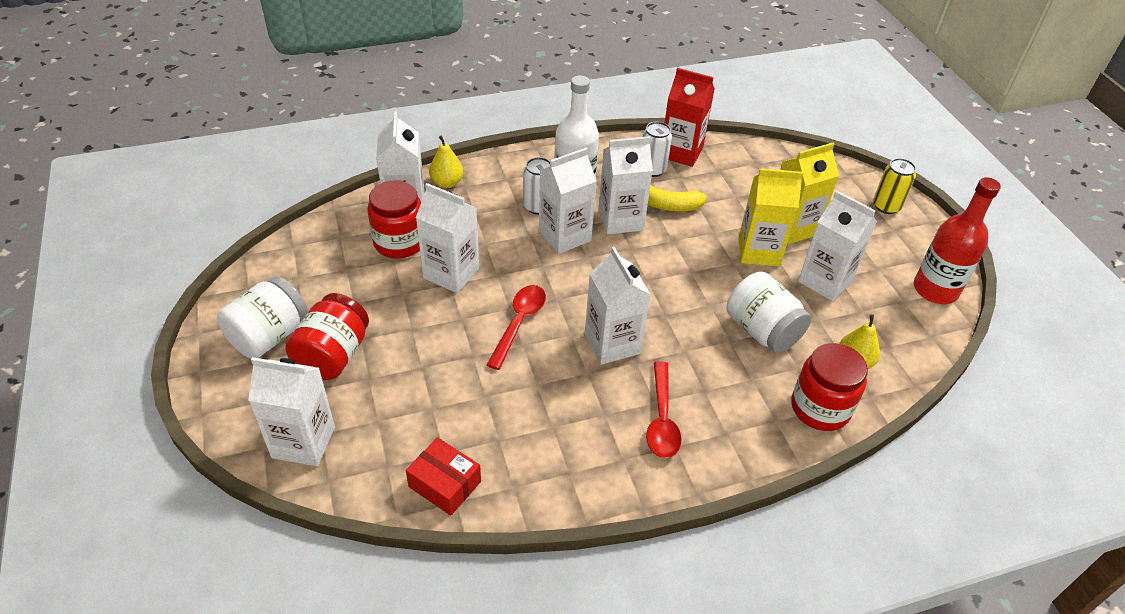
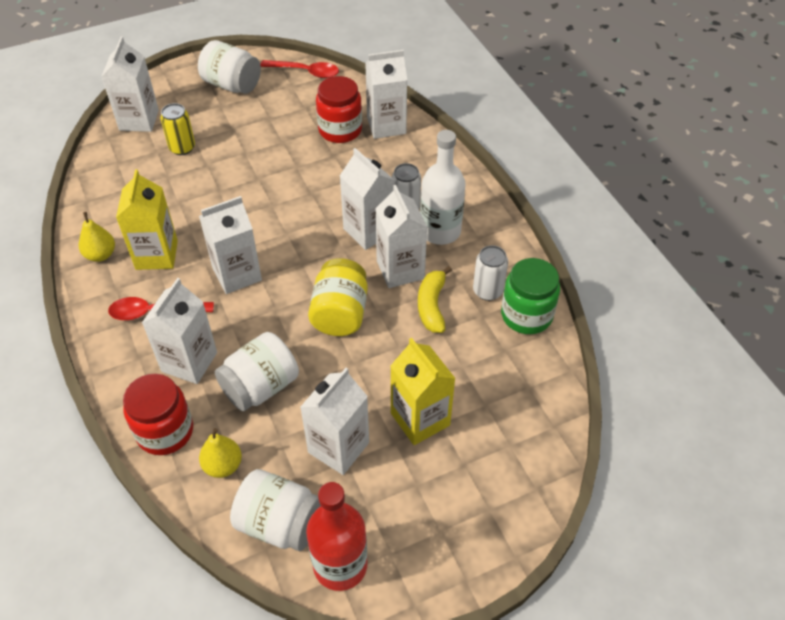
camera: 85 degrees right, 5 degrees up
red jar [285,293,369,380] -> none
red box [406,437,481,516] -> none
white carton [416,183,479,293] -> white carton moved to [142,278,217,384]
yellow pear [429,136,463,188] -> yellow pear moved to [79,212,115,262]
red spoon [487,285,546,370] -> red spoon moved to [260,60,339,78]
red carton [665,68,715,167] -> green jar [501,258,560,334]
yellow carton [739,168,804,267] -> yellow carton moved to [116,169,178,270]
yellow can [873,158,916,214] -> yellow can moved to [160,103,195,155]
none -> white jar [230,469,321,551]
none -> yellow jar [308,258,368,336]

